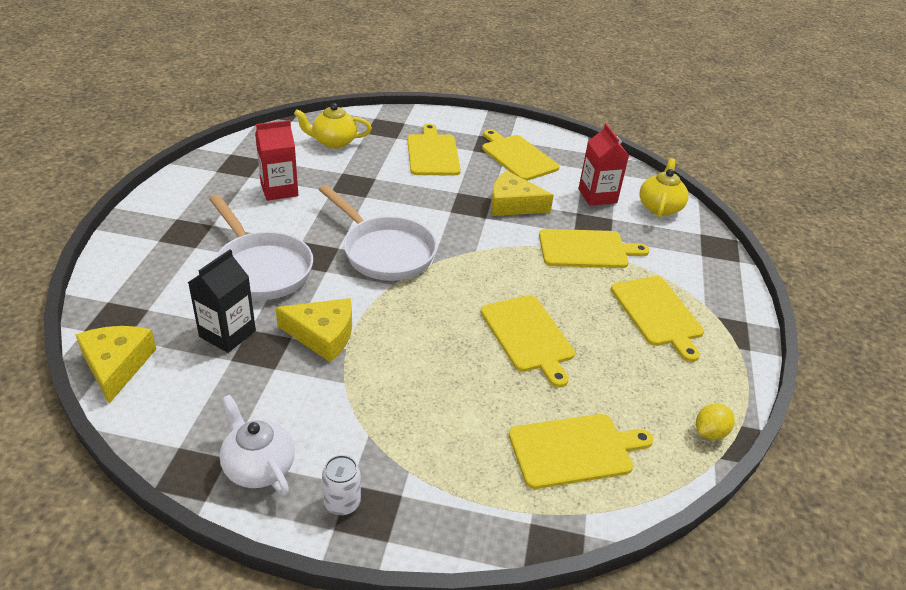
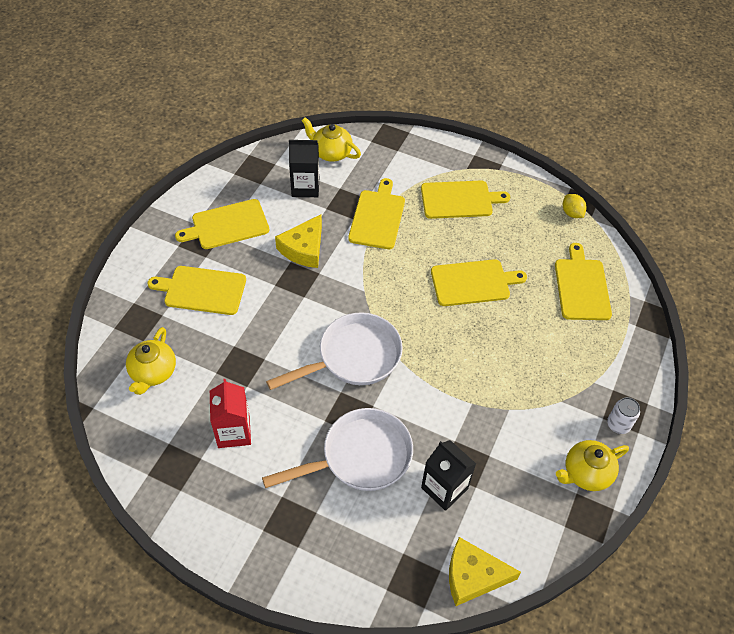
camera: 75 degrees left, 15 degrees up
white teapot [220,395,295,496] -> yellow teapot [556,440,629,491]
yellow cheese [275,298,352,362] -> none
red carton [578,124,629,206] -> black carton [289,140,319,197]

